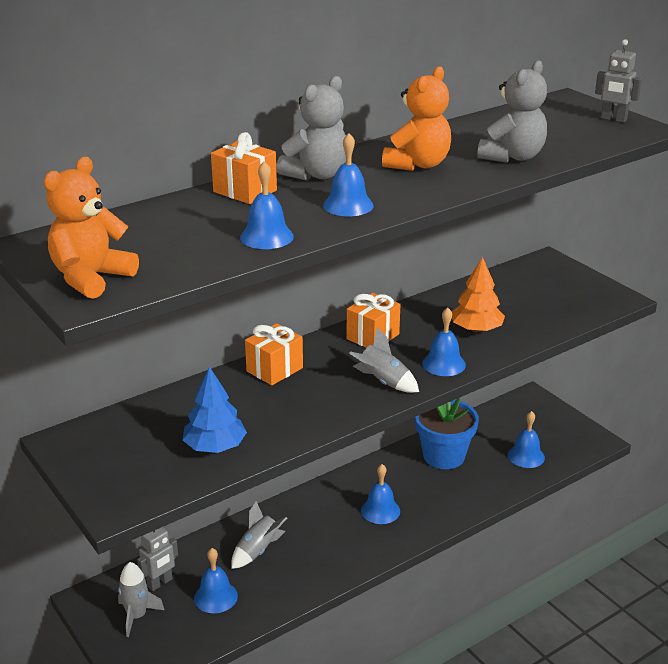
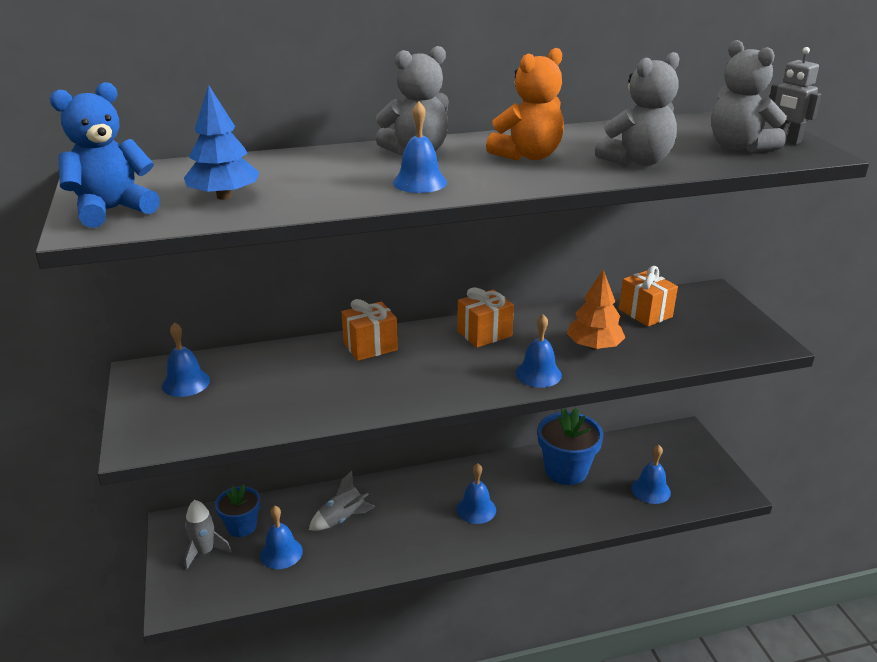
camera: 20 degrees right, 0 degrees up
orange teddy bear [44,157,139,299] -> blue teddy bear [50,82,160,228]
grey robot [137,527,178,591] -> blue flower pot [215,484,260,537]
blue tree [183,366,247,453] -> blue tree moved to [184,85,260,200]
orange gift [211,132,277,204] -> orange gift moved to [619,266,678,327]
blue bell [240,161,294,249] -> blue bell moved to [162,322,210,397]
grey rocket [349,328,419,393] -> none
none -> grey teddy bear [711,40,787,153]

